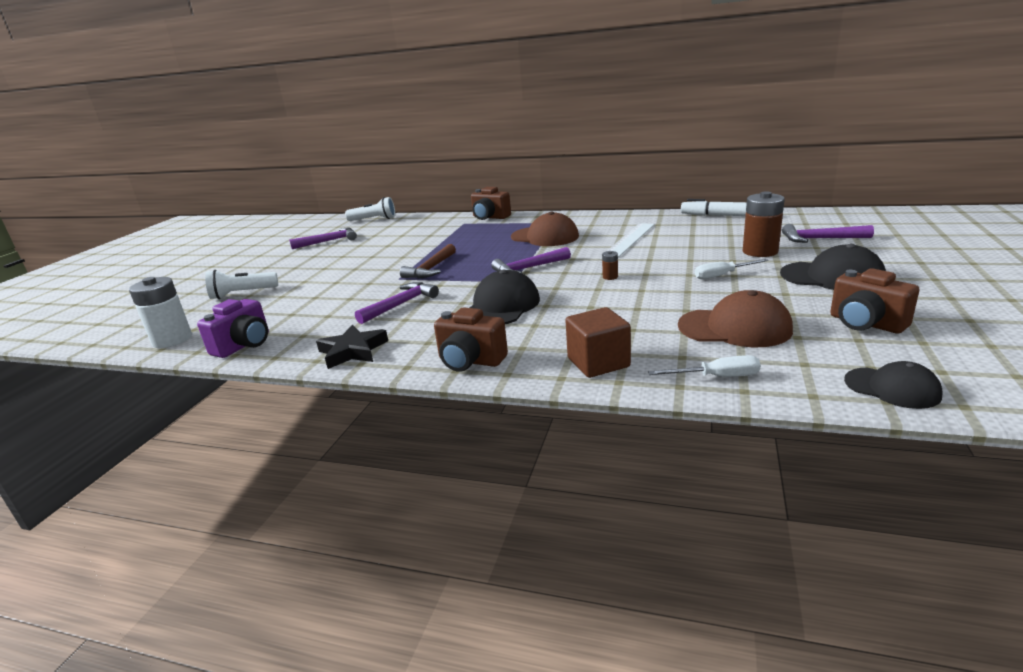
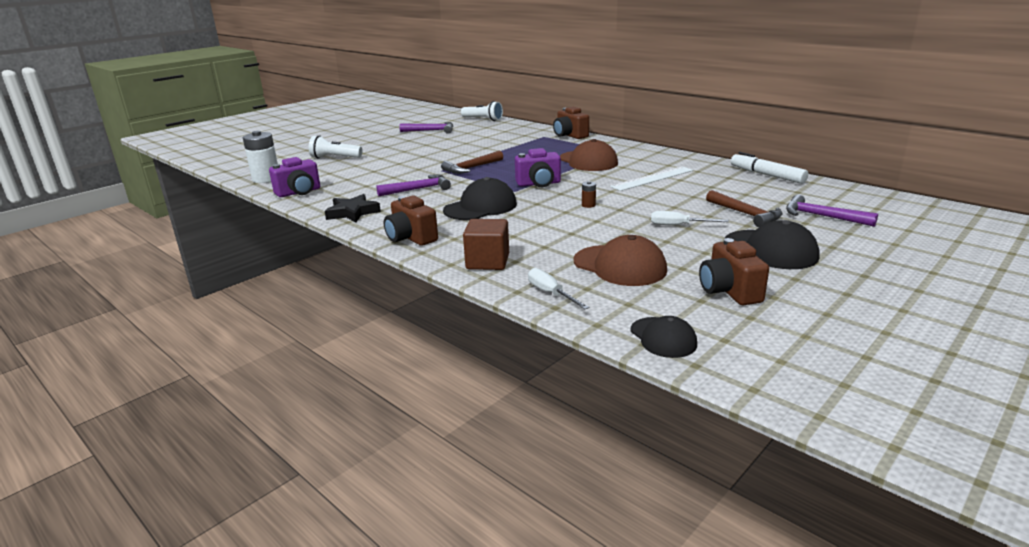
camera: 25 degrees right, 0 degrees up
purple hammer [491,247,571,273] -> purple camera [515,148,561,187]
white screwdriver [648,355,761,377] -> white screwdriver turned 150 degrees counterclockwise [528,268,589,309]
brown battery [743,192,785,257] -> brown hammer [706,190,783,227]

